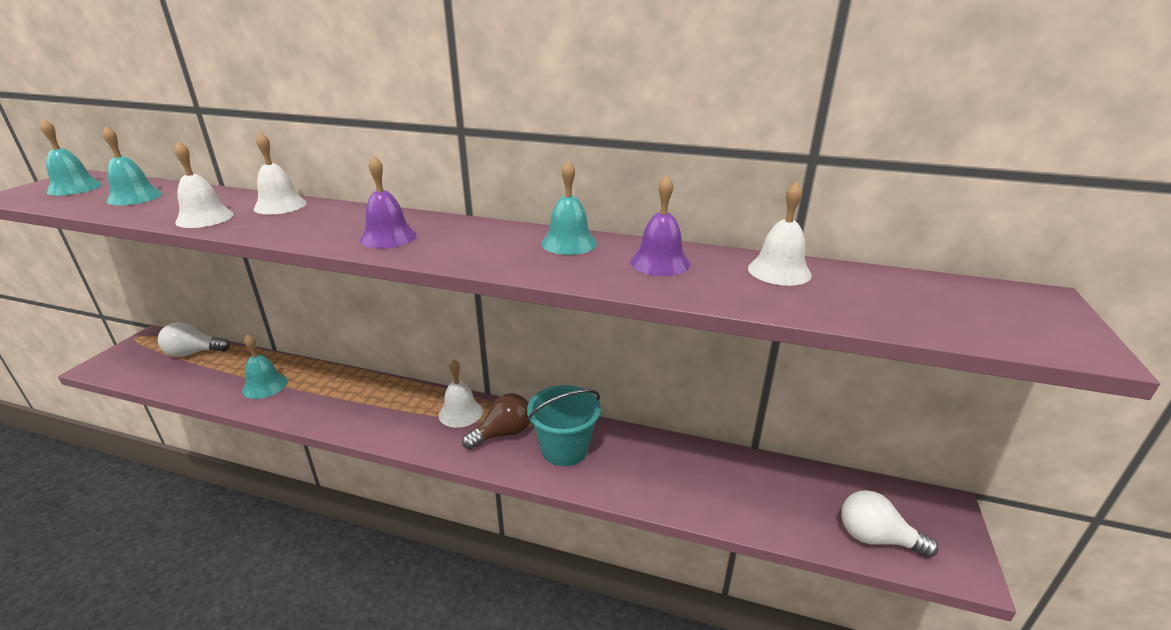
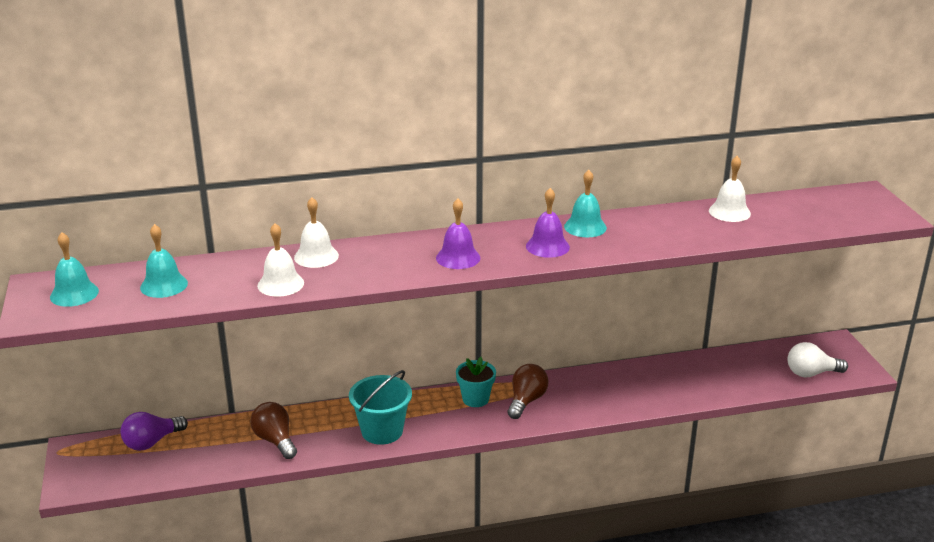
camera: 30 degrees left, 0 degrees up
white light bulb [158,322,230,357] -> purple light bulb [121,412,188,451]
turquoise bell [242,334,288,399] -> brown light bulb [250,402,297,459]
white bell [439,359,483,428] -> turquoise flower pot [456,357,496,407]
turquoise bucket [527,385,601,466] -> turquoise bucket moved to [349,370,412,445]
purple bell [630,175,690,276] -> purple bell moved to [526,188,570,258]

